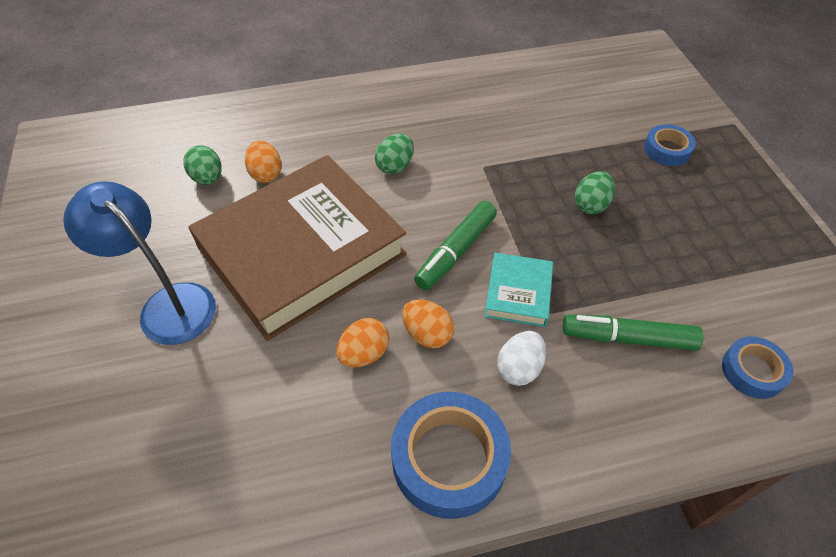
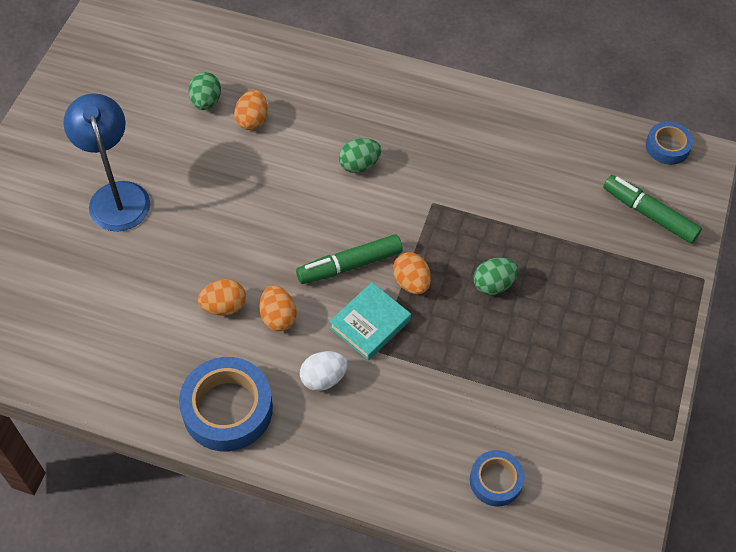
camera: 30 degrees right, 5 degrees up
brown book [188,155,407,341] -> none
green marker [563,315,704,351] -> green marker moved to [603,175,702,244]
blue tape [644,124,696,166] -> blue tape moved to [646,121,693,165]
none -> orange egg [393,252,431,294]

